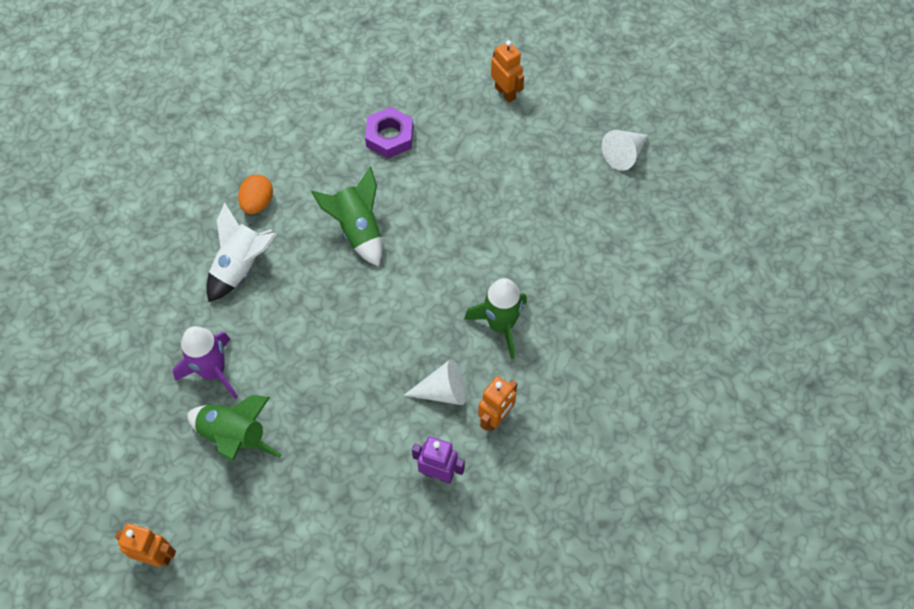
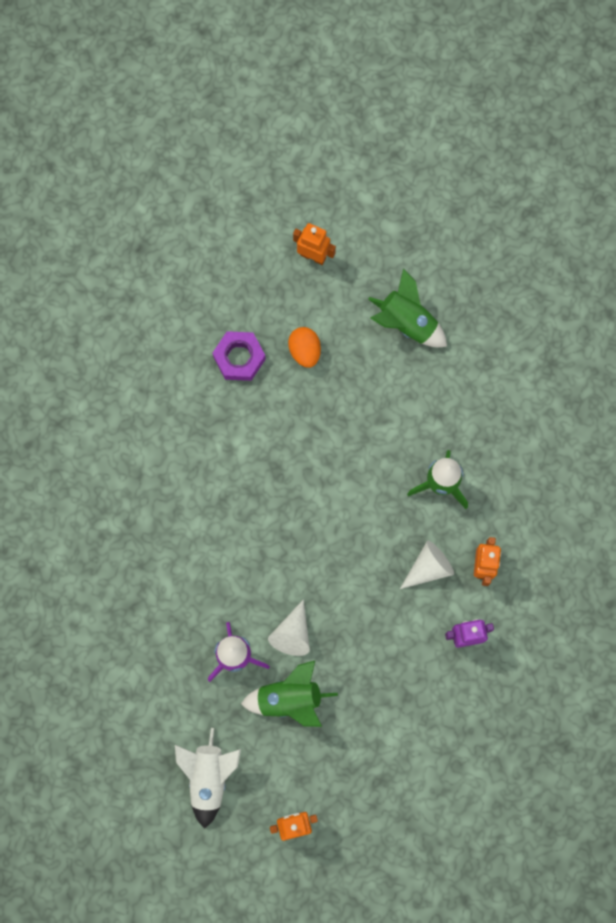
camera: 30 degrees left, 15 degrees up
white rocket [206,202,277,302] -> white rocket moved to [175,728,241,828]
orange egg [238,175,273,214] -> orange egg moved to [288,327,321,368]
green rocket [311,167,382,266] -> green rocket moved to [368,268,447,347]
white cone [602,130,648,171] -> white cone moved to [268,599,310,656]

